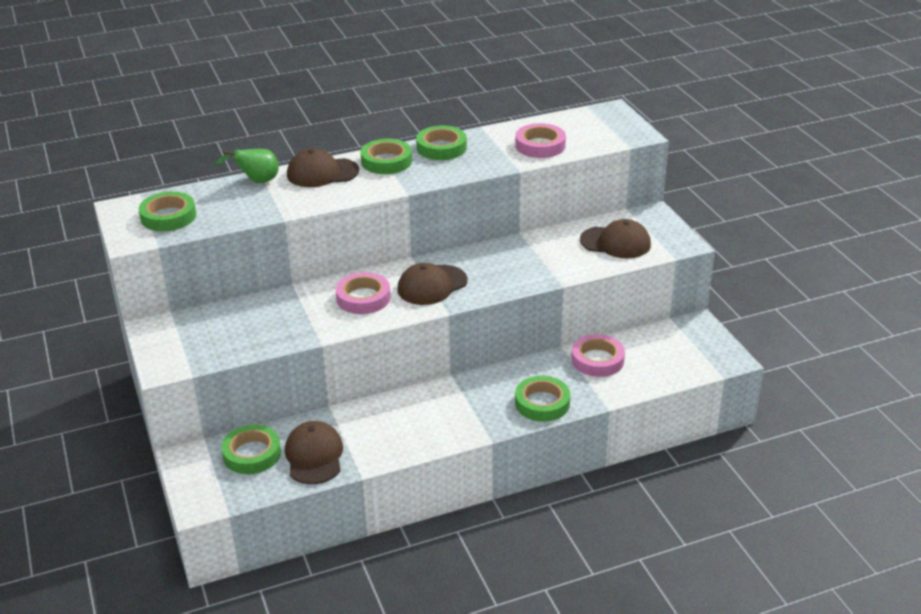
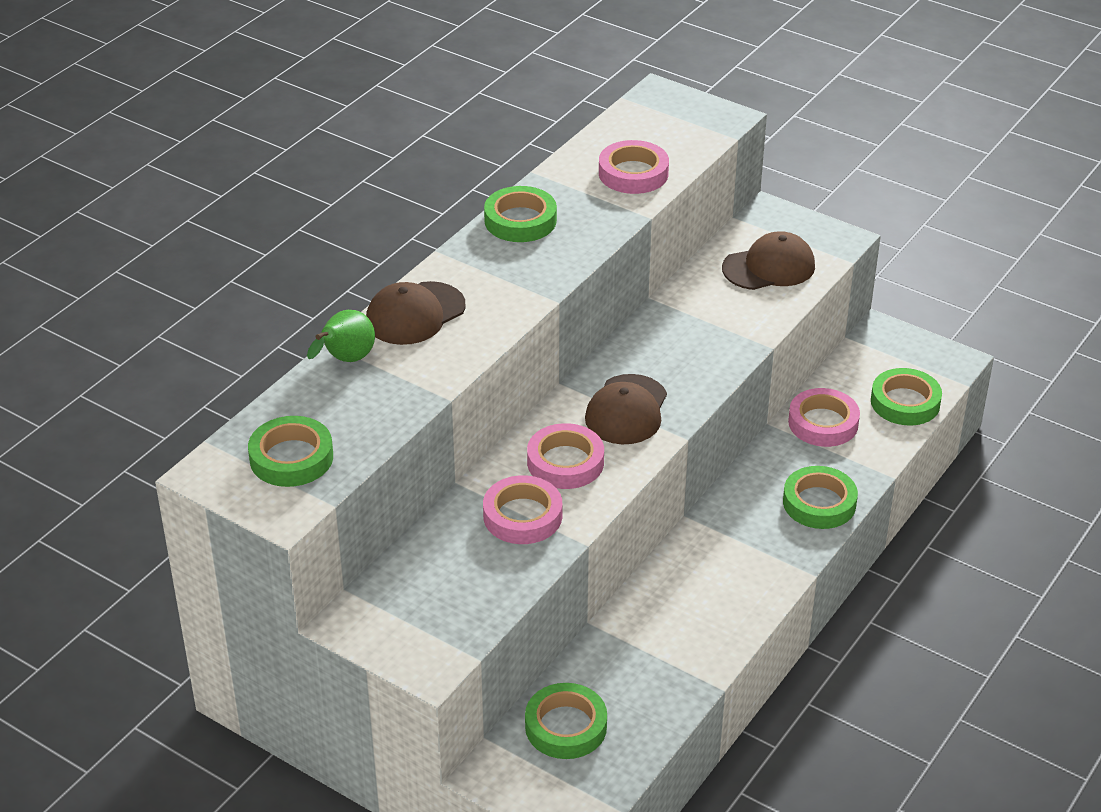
camera: 35 degrees left, 5 degrees up
brown cap [285,421,343,484] -> none
green tape [360,139,412,174] -> green tape moved to [871,368,942,426]
none -> pink tape [483,475,562,544]

